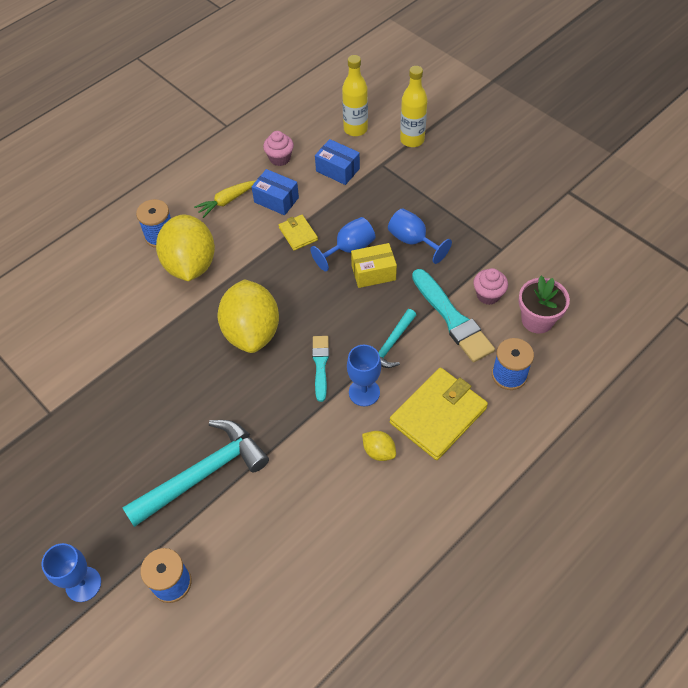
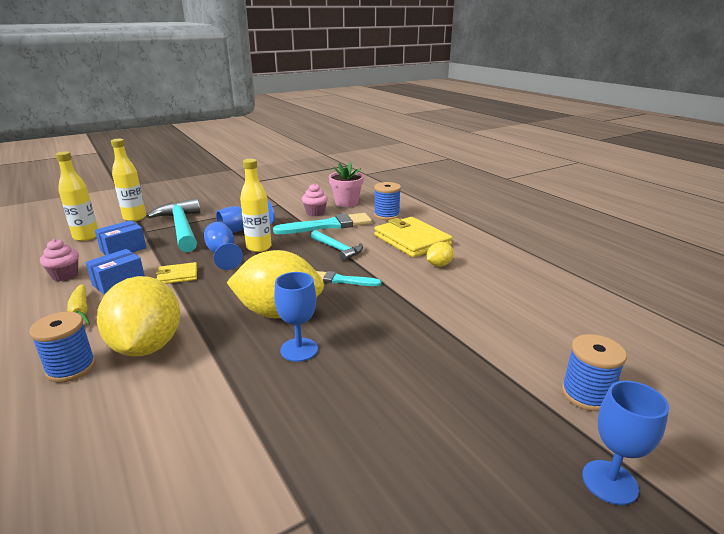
camera: 80 degrees left, 30 degrees down
turquoise hammer [122,420,269,527] -> turquoise hammer moved to [146,198,200,252]
yellow lemon [156,214,215,281] -> yellow lemon turned 75 degrees clockwise [97,276,180,356]
blue goblet [347,345,381,406] -> blue goblet moved to [274,272,318,362]
yellow box [351,243,397,288] -> yellow bottle [240,159,272,252]

